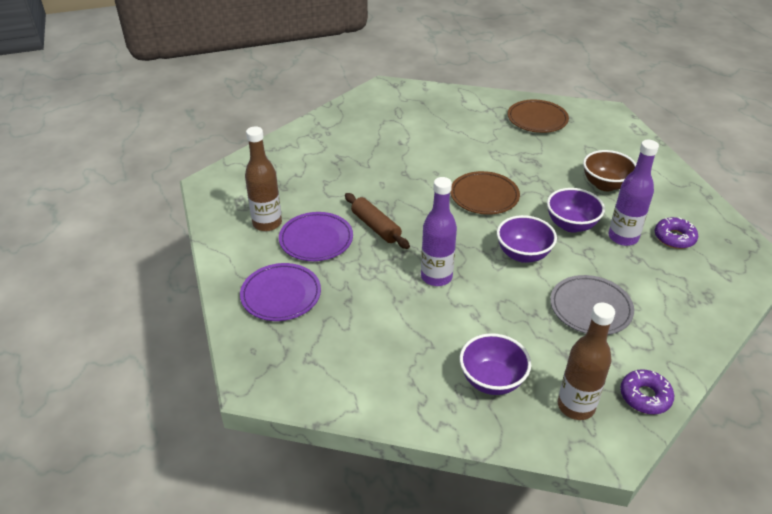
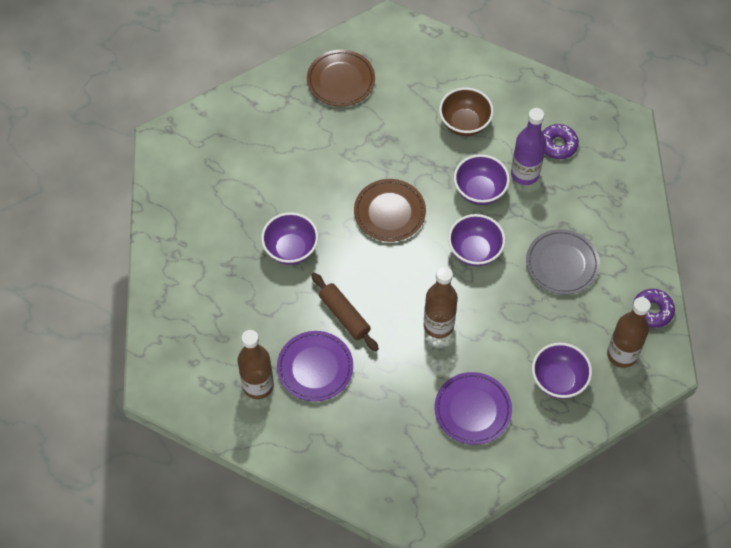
camera: 45 degrees left, 20 degrees up
purple plate [240,263,321,321] -> purple plate moved to [435,372,512,445]
brown rolling pin [345,193,410,249] -> brown rolling pin turned 45 degrees clockwise [311,273,379,352]
purple bottle [421,177,457,286] -> brown bottle [424,266,458,338]
none -> purple bowl [261,212,318,265]

